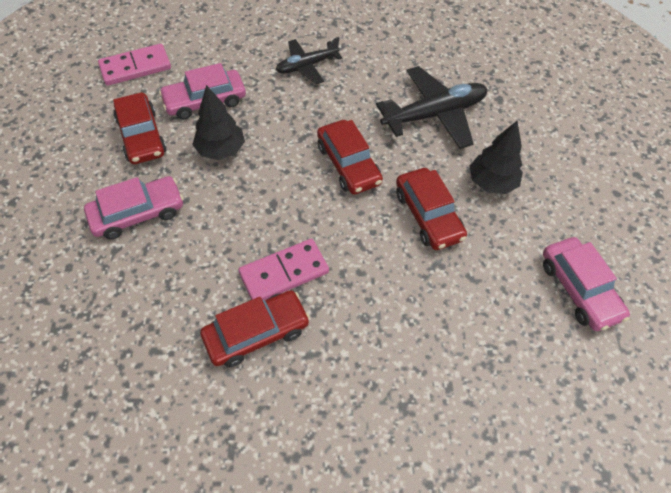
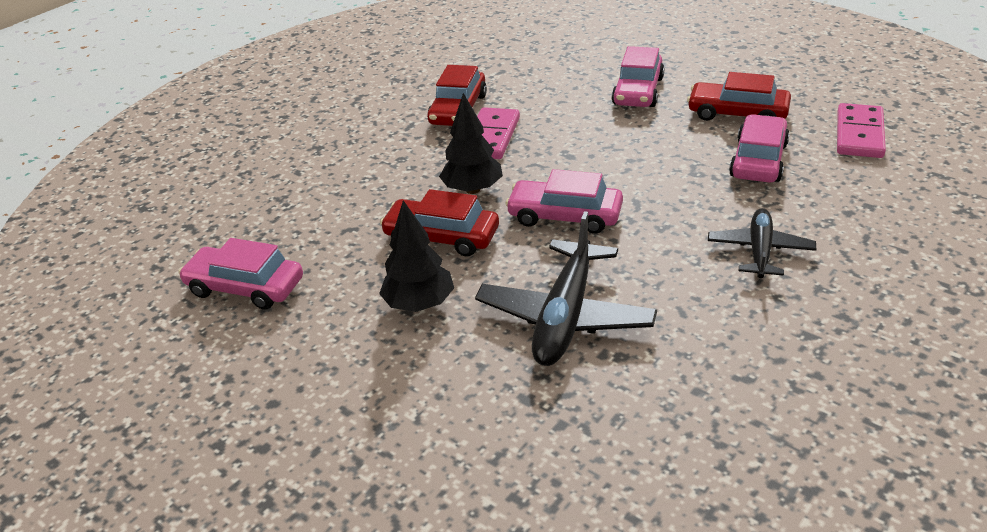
camera: 135 degrees right, 20 degrees down
black tree [192,85,245,160] -> black tree moved to [439,93,503,194]
red car [317,120,383,194] -> pink car [505,169,623,234]

